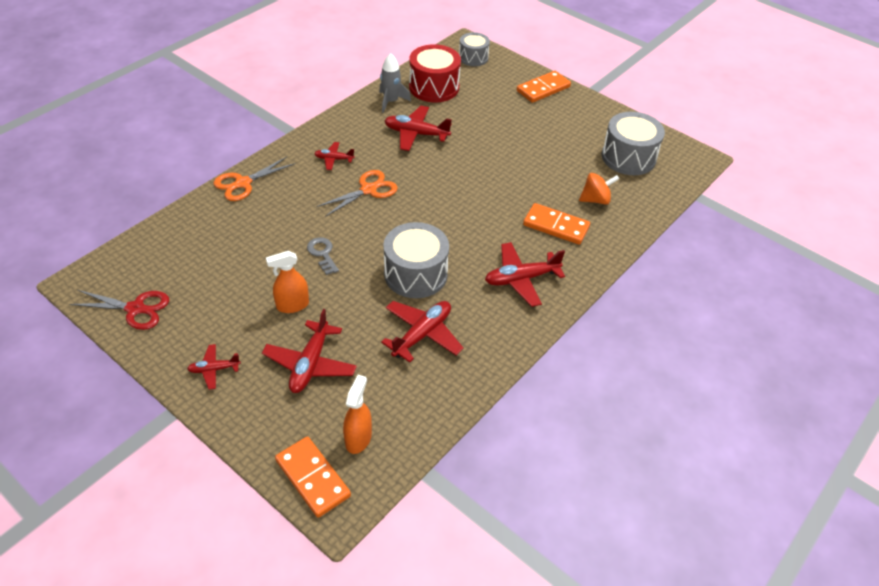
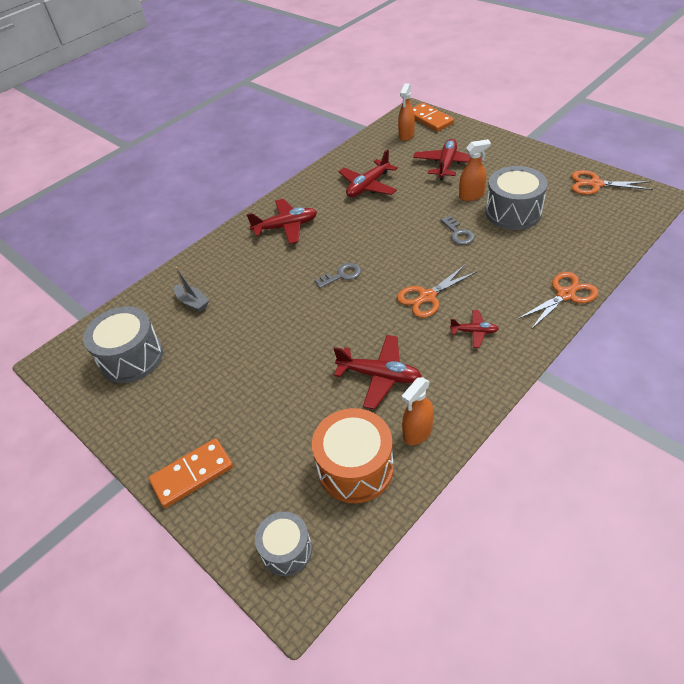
camera: 170 degrees left, 0 degrees up
red scissors [69,290,169,330] -> orange scissors [571,170,653,195]
red plane [187,344,241,390] -> none
grey rocket [379,53,411,113] -> orange spray bottle [402,377,434,445]
grey drum [383,222,449,298] -> grey drum moved to [486,166,548,230]
red drum [409,44,461,102] -> orange drum [312,408,394,503]
orange domino [523,203,590,245] -> none
orange spinning top [579,173,619,205] -> grey boat [174,267,209,312]
none -> grey key [315,263,361,288]

